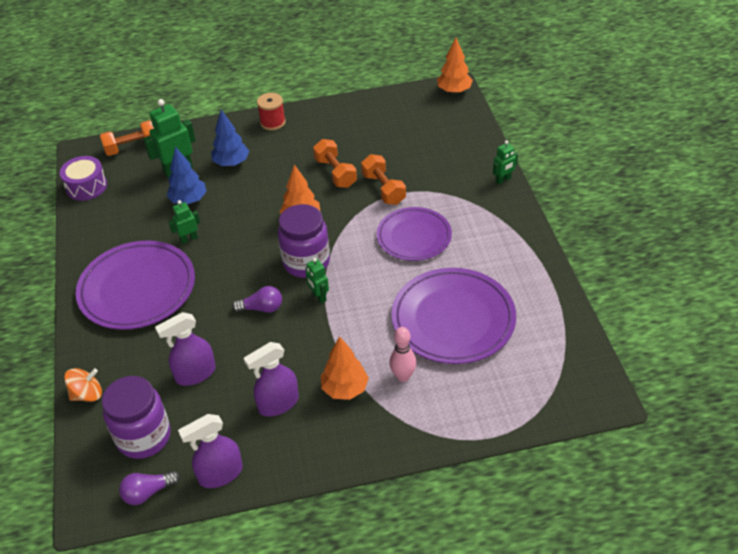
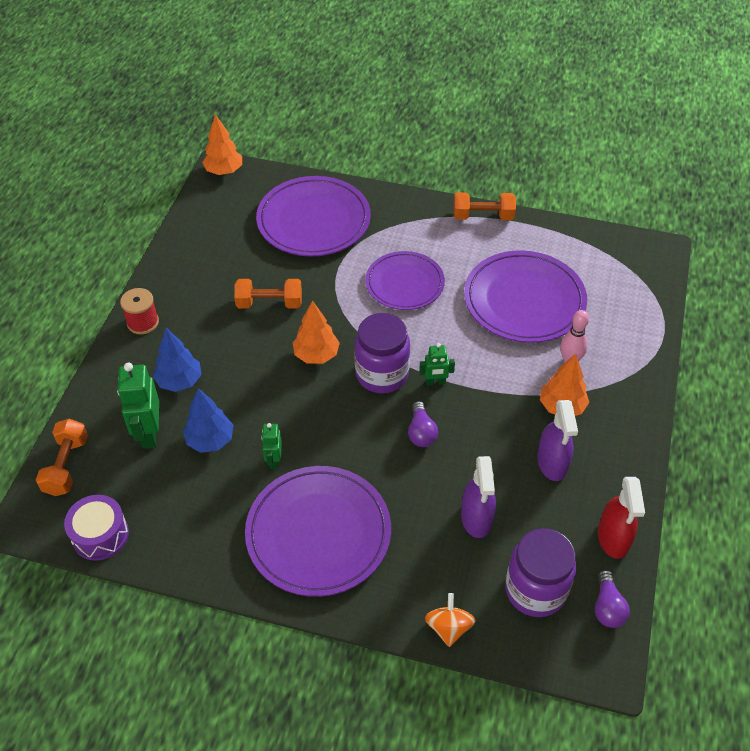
camera: 65 degrees left, 5 degrees up
purple spray bottle [178,414,243,488] -> red spray bottle [598,477,645,559]
purple light bulb [232,286,282,313] -> purple light bulb turned 150 degrees clockwise [408,401,438,447]
orange dumbbell [361,154,406,205] -> orange dumbbell moved to [454,192,516,220]
green robot [493,140,518,184] -> none
none -> purple plate [256,176,371,256]

